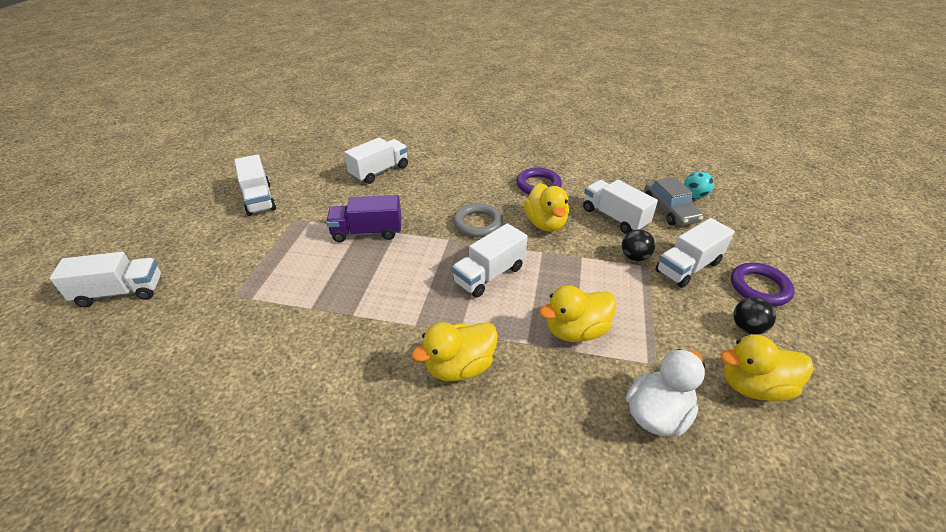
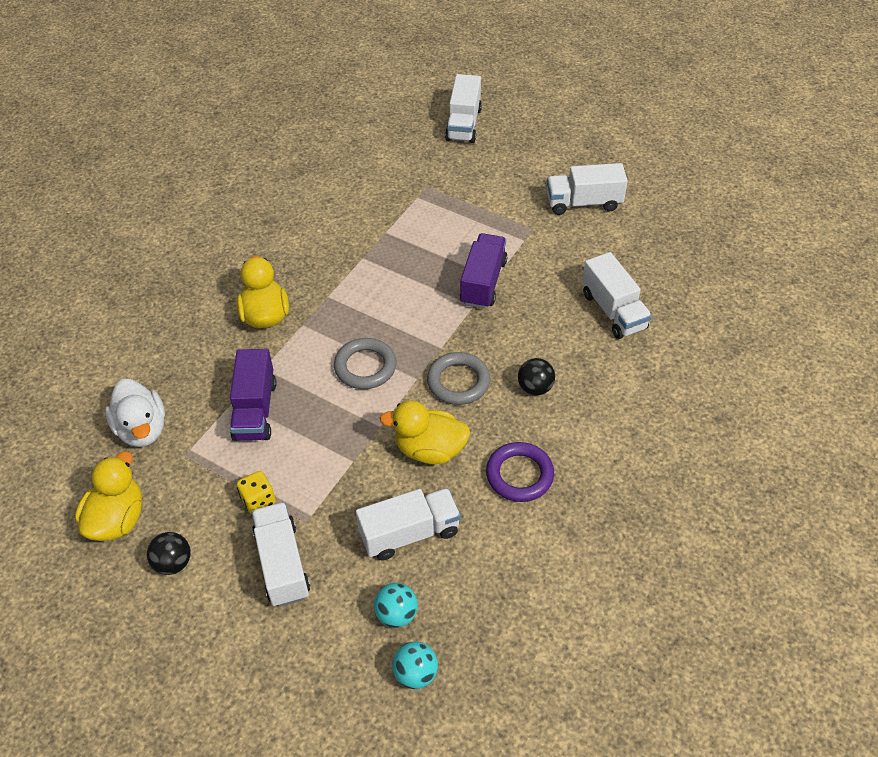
camera: 110 degrees right, 10 degrees up
white truck [452,223,528,298] -> grey ring [334,338,396,389]
yellow duck [539,285,617,342] -> purple truck [230,349,276,441]
black ball [622,230,655,261] -> black ball moved to [518,358,555,395]
grey car [644,177,704,226] -> turquoise ball [374,583,418,628]
purple ring [731,263,794,306] -> none
none -> yellow dice [236,471,276,514]

